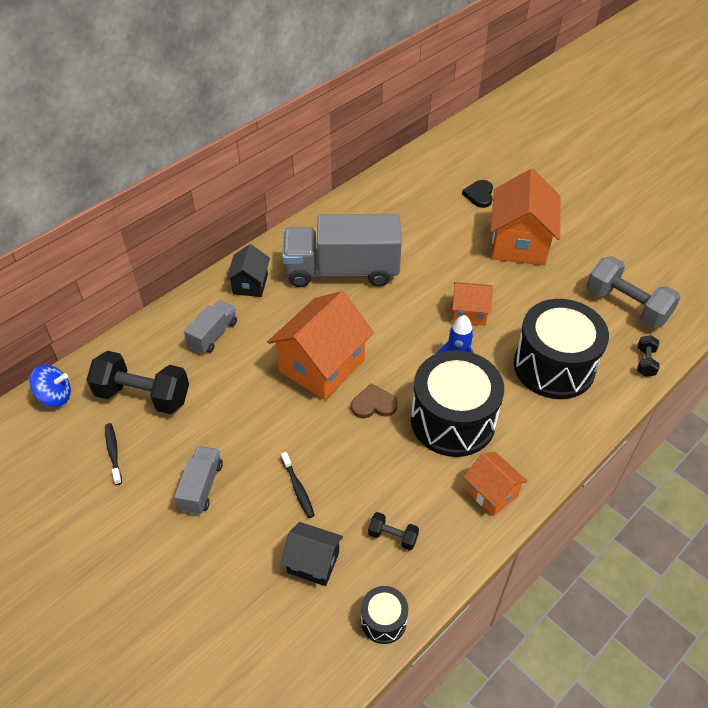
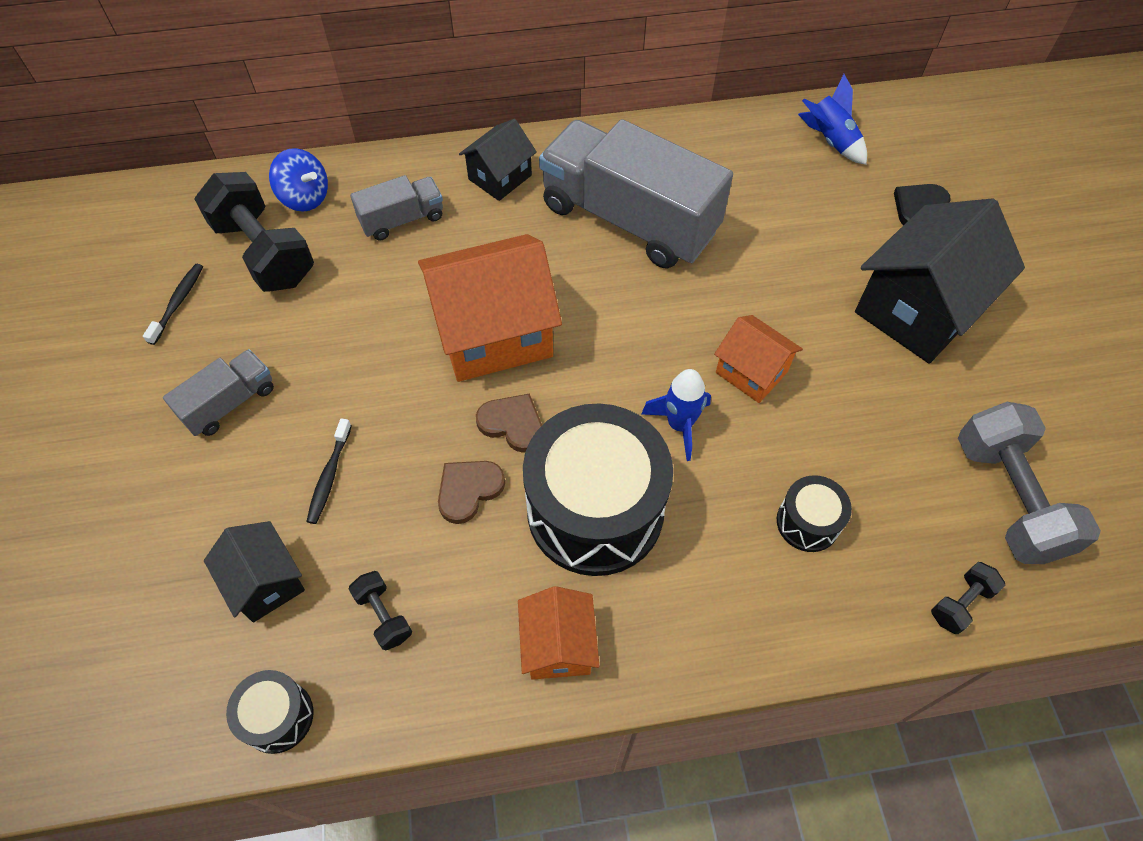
camera: 35 degrees right, 10 degrees up
blue spinning top [29,365,71,407] -> blue spinning top moved to [269,148,328,212]
orange house [490,169,560,265] -> black house [855,198,1025,364]
black drum [514,299,609,399] -> black drum [777,475,852,552], size x0.45
none -> brown heart [438,461,505,524]
none -> blue rocket [798,74,867,165]

